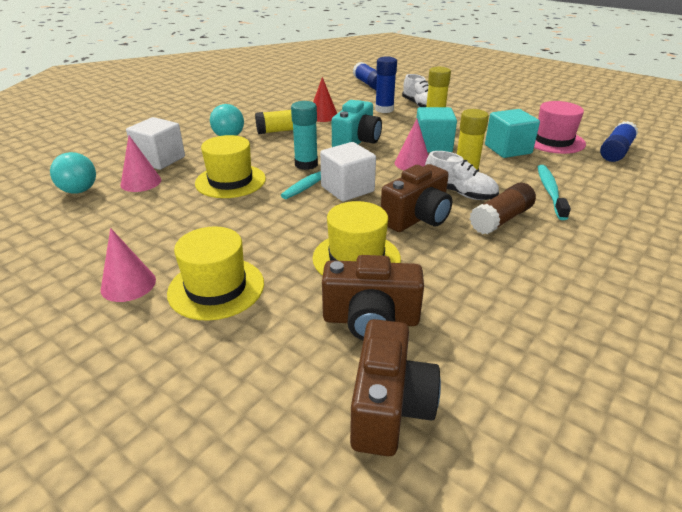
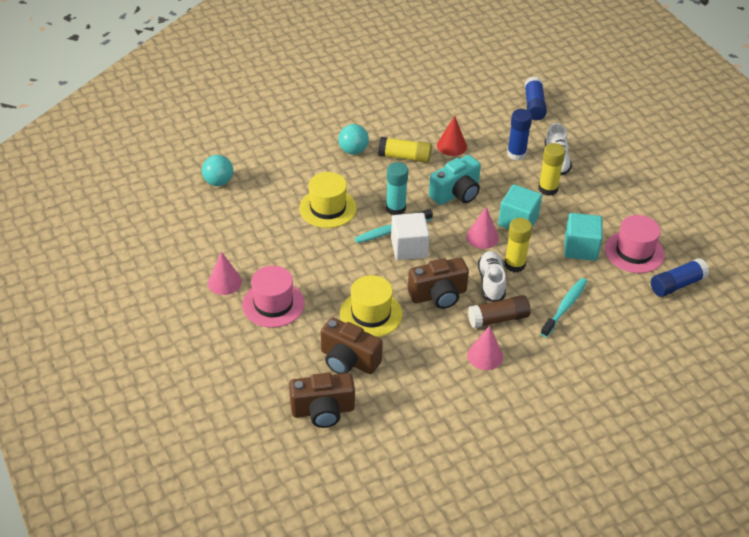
camera: 25 degrees right, 10 degrees up
pink cone [121,136,161,192] -> pink cone moved to [467,326,503,370]
white cube [126,117,185,170] -> none
yellow hat [167,227,264,321] -> pink hat [242,266,305,328]
brown camera [350,319,441,456] -> brown camera turned 45 degrees clockwise [289,373,355,428]
white shoe [425,151,499,200] -> white shoe turned 150 degrees counterclockwise [478,251,506,302]

